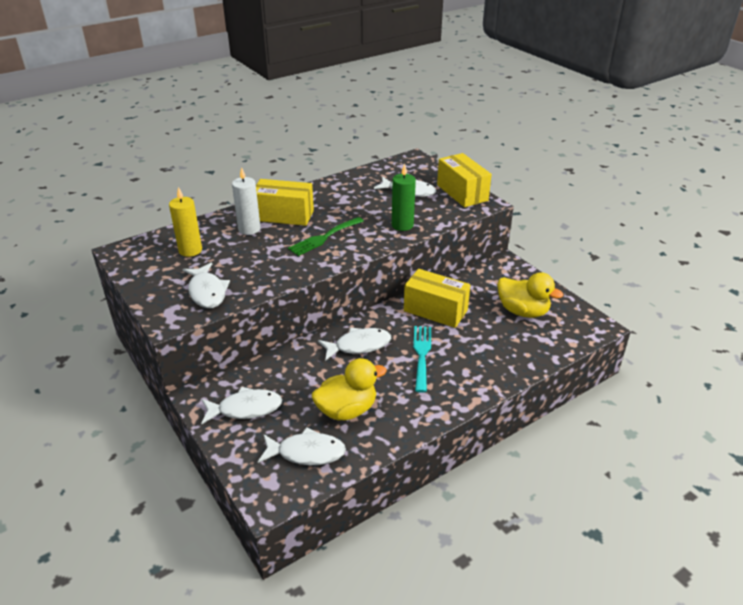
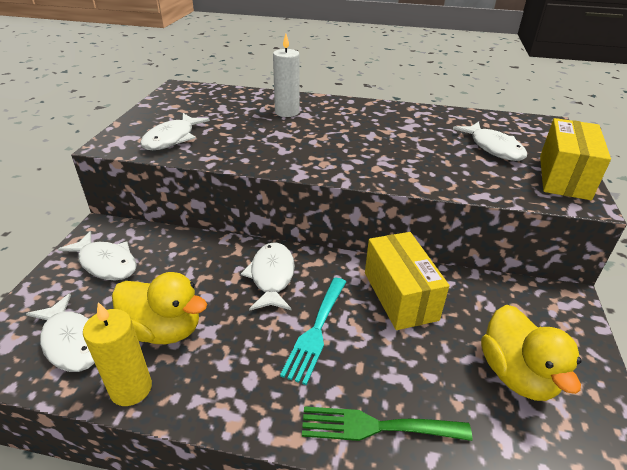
camera: 45 degrees right, 0 degrees up
yellow candle [169,187,202,257] -> yellow candle moved to [83,302,152,406]
yellow box [256,179,314,226] -> none
green fork [288,217,364,256] -> green fork moved to [302,406,472,441]
white fish [318,328,391,361] -> white fish turned 120 degrees counterclockwise [241,242,295,311]
green candle [392,164,416,231] -> none
turquoise fork [413,326,431,393] -> turquoise fork turned 150 degrees clockwise [280,278,346,385]

